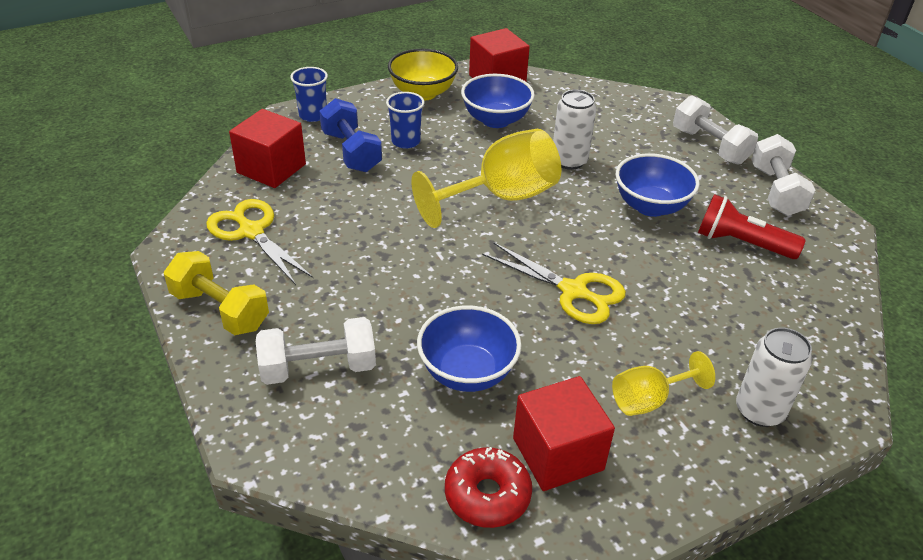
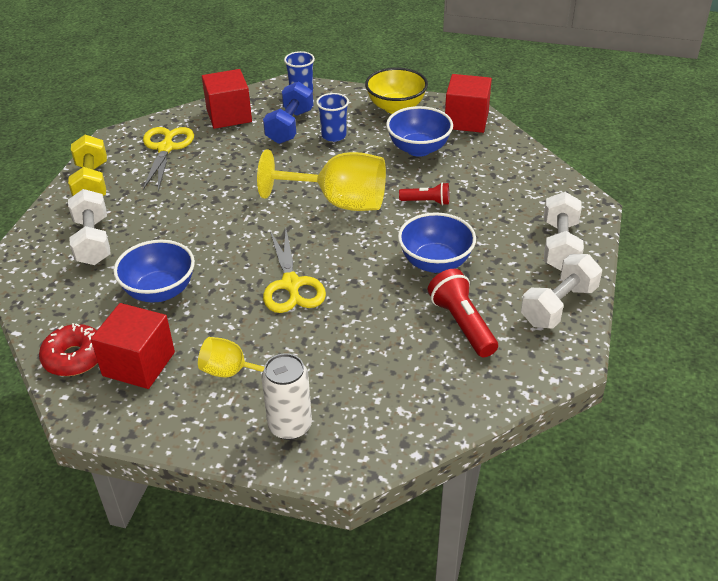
camera: 45 degrees right, 0 degrees up
white dumbbell [256,317,376,385] -> white dumbbell turned 45 degrees clockwise [68,189,111,265]
white can [553,90,596,170] -> red flashlight [399,182,449,205]

